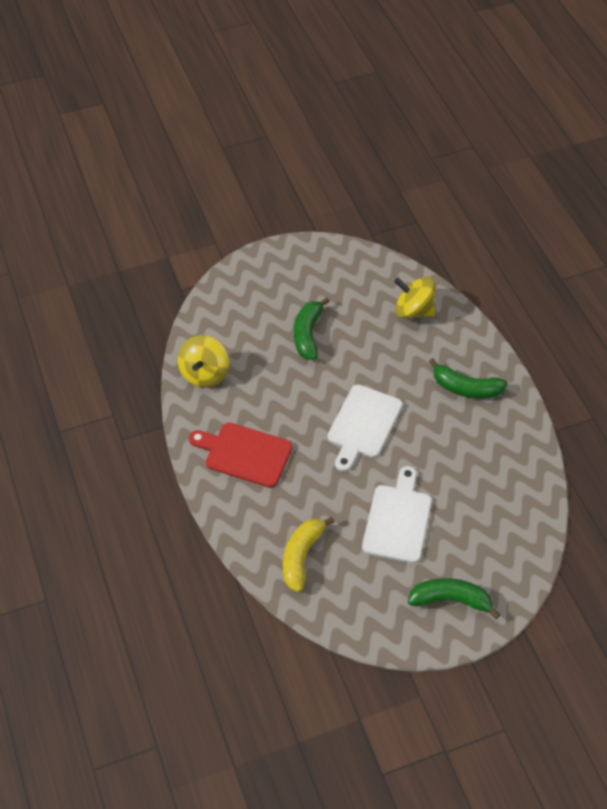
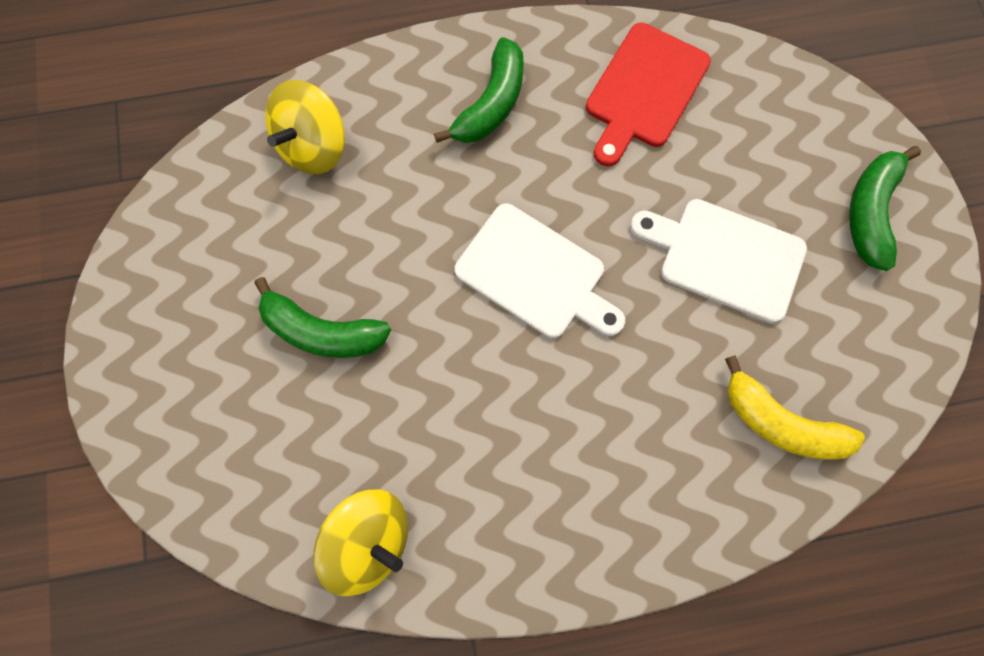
camera: 80 degrees left, 20 degrees up
red cutting board [189,423,292,488] -> red cutting board moved to [586,23,711,166]

